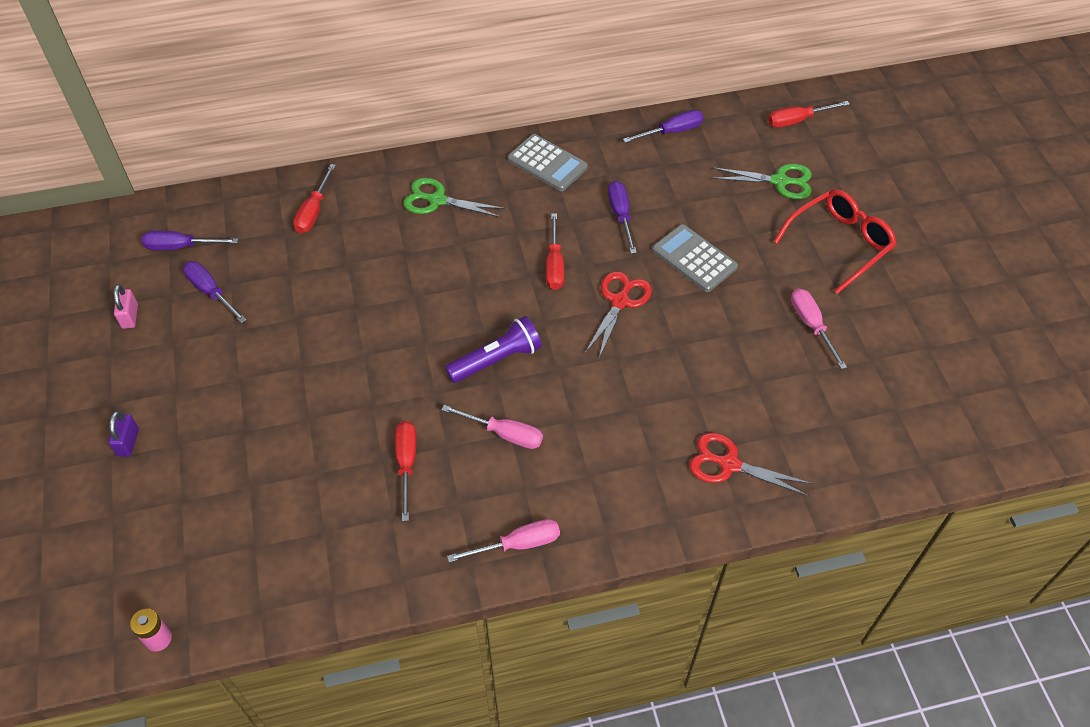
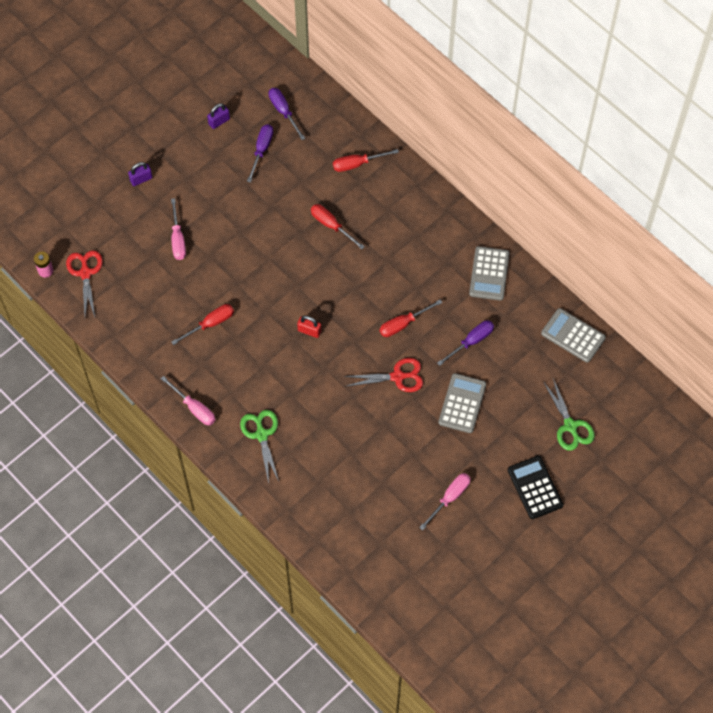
camera: 60 degrees right, 10 degrees up
pink padlock [114,284,138,329] -> purple padlock [207,103,230,129]
green scissors [403,178,506,218] -> green scissors moved to [240,410,279,484]
pink screwdriver [441,405,543,449] -> pink screwdriver moved to [171,198,186,260]
purple flashlight [445,316,542,383] -> red padlock [297,316,321,338]
purple screwdriver [623,110,704,143] -> grey calculator [541,308,606,363]
red scissors [689,433,813,496] -> red scissors moved to [66,250,103,317]
red screwdriver [768,101,850,127] -> red screwdriver moved to [311,204,365,249]
red glasses [773,189,897,294] -> black calculator [508,456,563,519]

